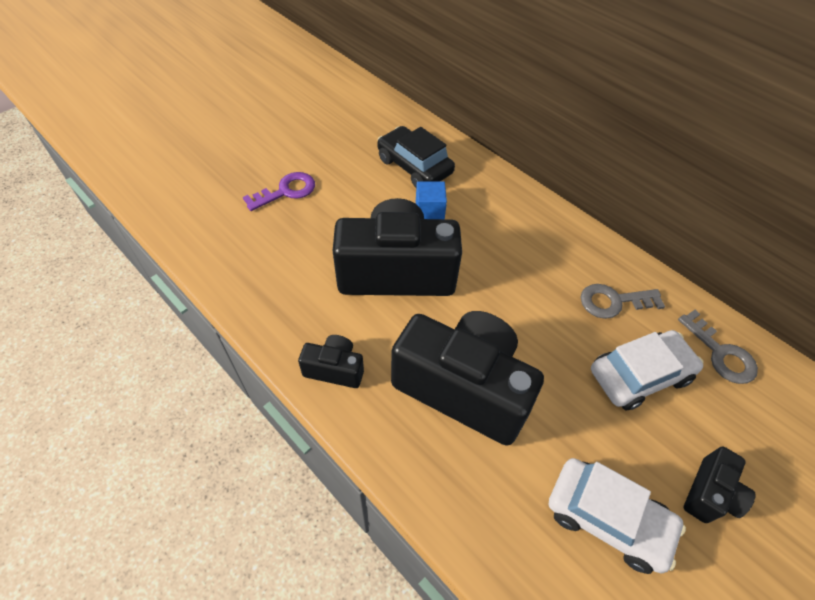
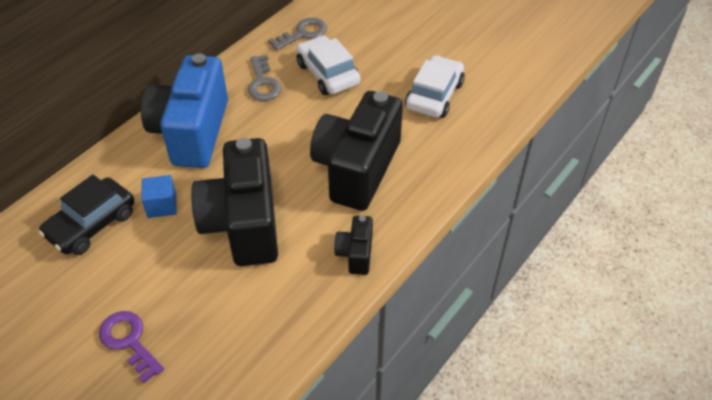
camera: 95 degrees left, 5 degrees down
black camera [684,446,756,523] -> none
none -> blue camera [141,53,228,168]

